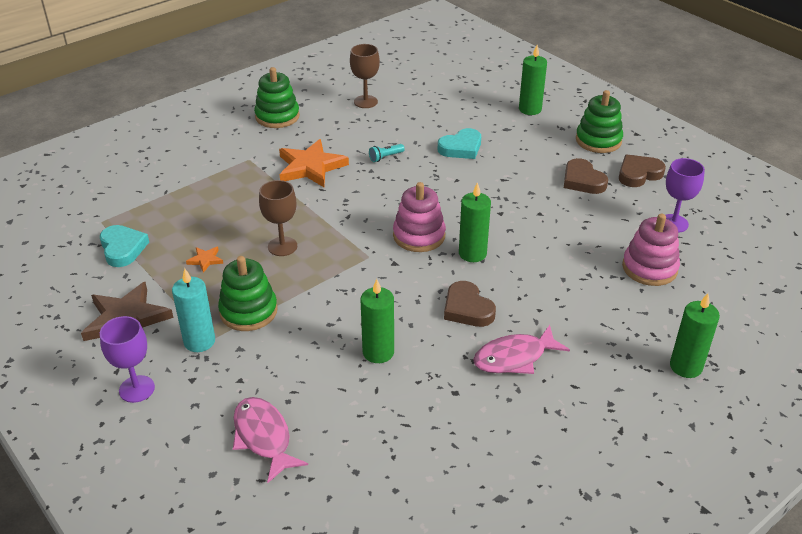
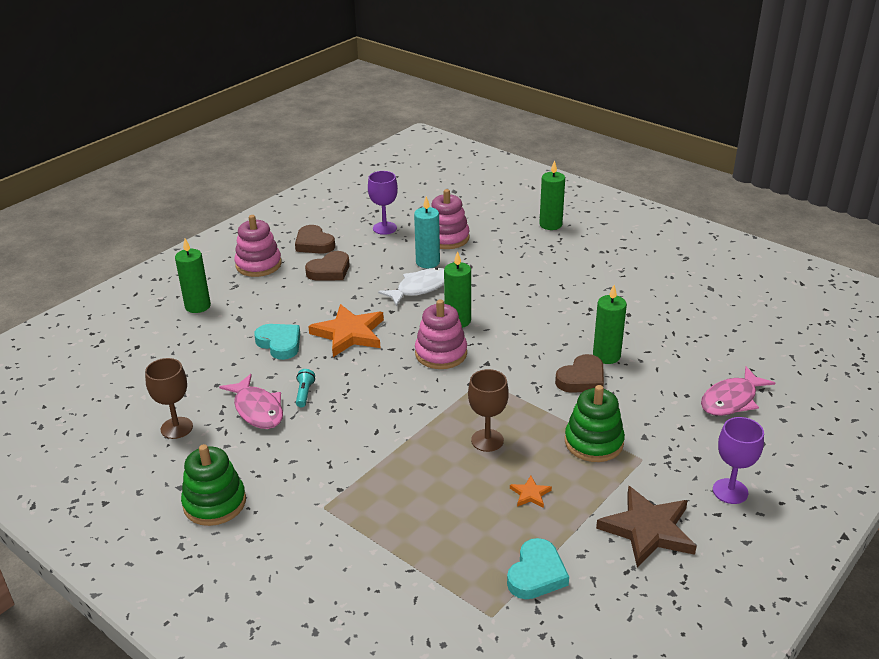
camera: 100 degrees left, 5 degrees down
turquoise heart [100,225,149,267] -> turquoise heart turned 150 degrees clockwise [507,538,569,599]
turquoise candle [172,268,215,352] -> turquoise candle moved to [414,196,440,268]
orange star [279,139,349,187] -> orange star moved to [308,304,384,357]
turquoise flashlight [369,144,405,162] -> turquoise flashlight turned 135 degrees counterclockwise [296,369,315,407]
brown heart [444,281,496,327] -> brown heart moved to [555,354,604,393]
pink fish [473,325,570,374] -> pink fish moved to [219,374,283,429]
green stacking toy [576,90,623,153] -> pink stacking toy [234,215,282,277]
none -> white fish [378,268,444,307]

